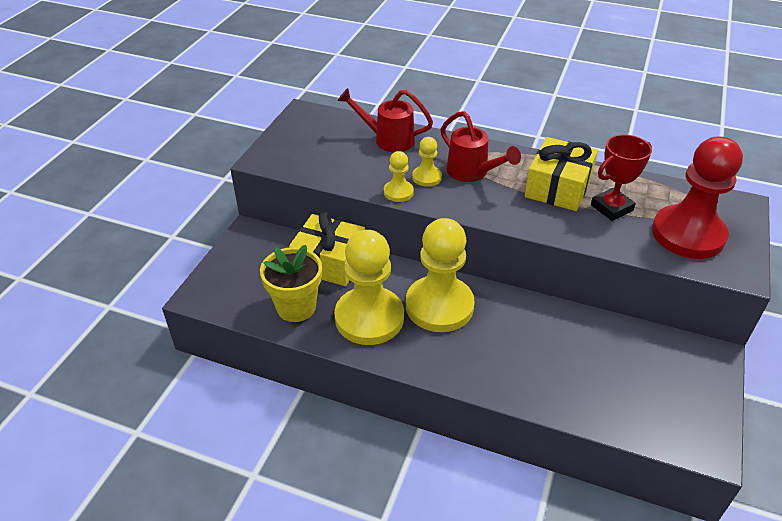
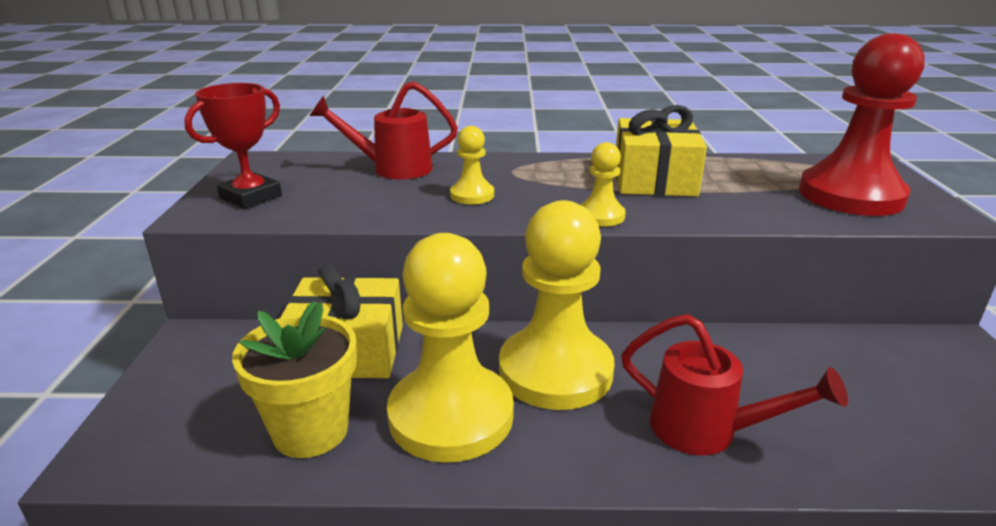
camera: 20 degrees left, 15 degrees down
yellow pawn [384,151,414,202] -> yellow pawn moved to [580,142,626,227]
red watering can [440,111,521,182] -> red watering can moved to [621,314,848,455]
red trophy [591,134,652,221] -> red trophy moved to [184,83,282,209]

